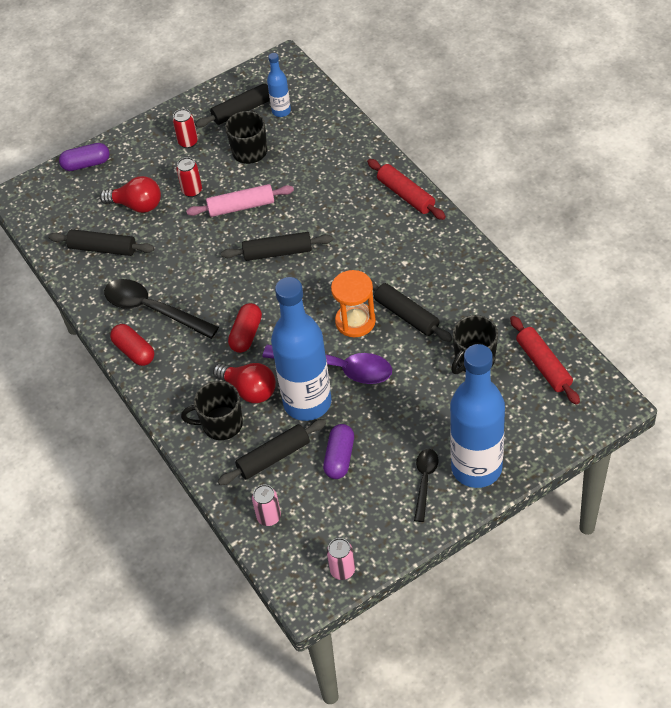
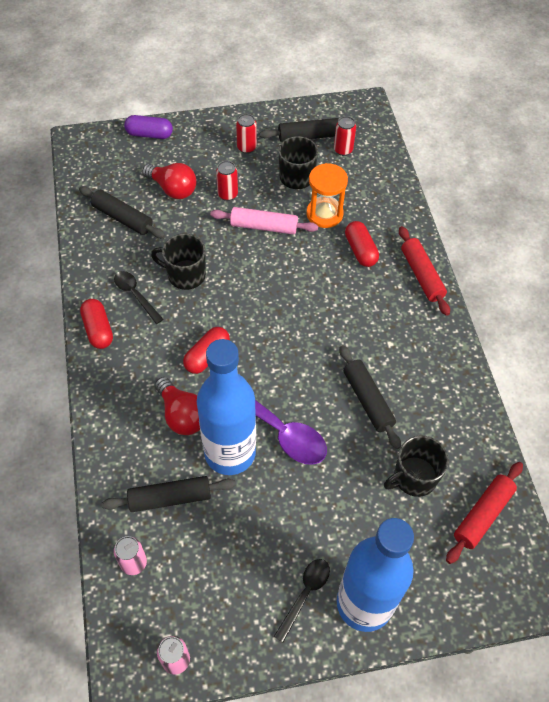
camera: 15 degrees right, 5 degrees up
black spoon [104,279,219,339] -> black spoon [114,271,164,324], size x0.57
black mug [181,381,243,440] -> black mug moved to [151,234,206,290]
black rolling pin [221,232,333,261] -> none
blue bottle [267,53,291,117] -> red can [334,116,356,156]
purple capsule [323,424,354,479] -> none
orange hourglass [331,270,376,337] -> orange hourglass moved to [306,163,348,228]
red rolling pin [510,316,580,405] -> red rolling pin turned 45 degrees clockwise [446,462,523,564]
none -> red capsule [345,221,379,267]

